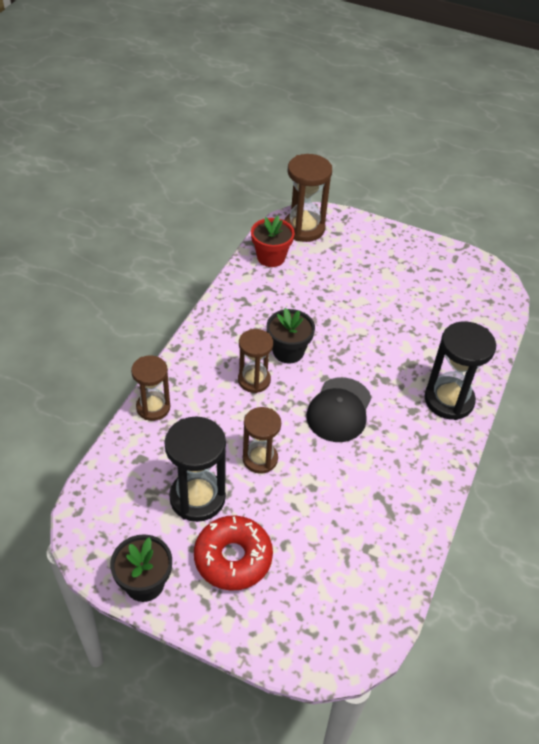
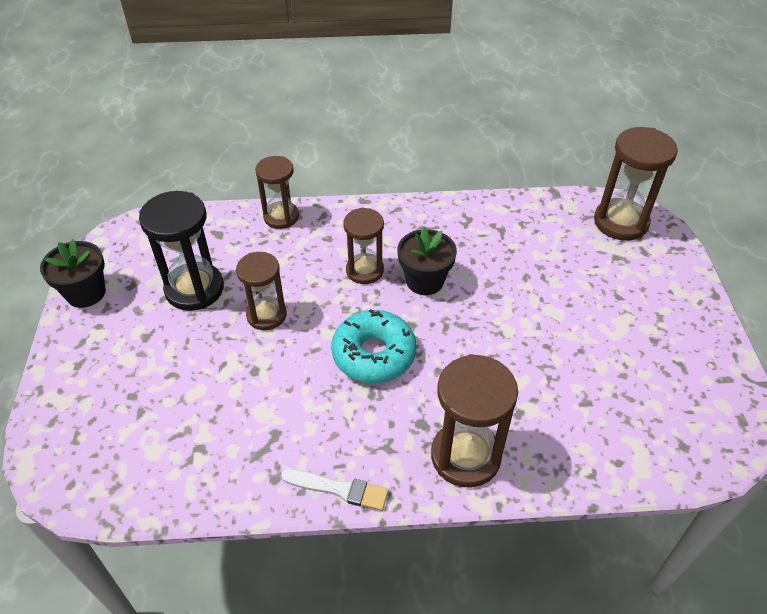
camera: 65 degrees right, 0 degrees up
red donut [194,515,273,591] -> none
red flower pot [251,216,295,267] -> none
black cap [306,377,372,442] -> turquoise donut [331,309,417,383]
black hourglass [424,322,496,420] -> brown hourglass [431,354,518,487]
none -> white brush [281,469,389,511]

